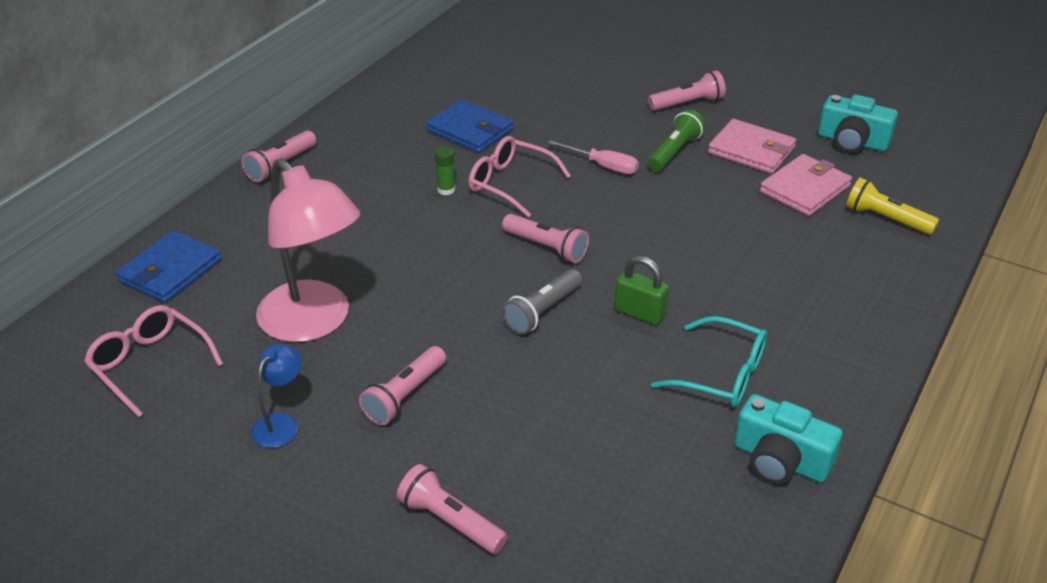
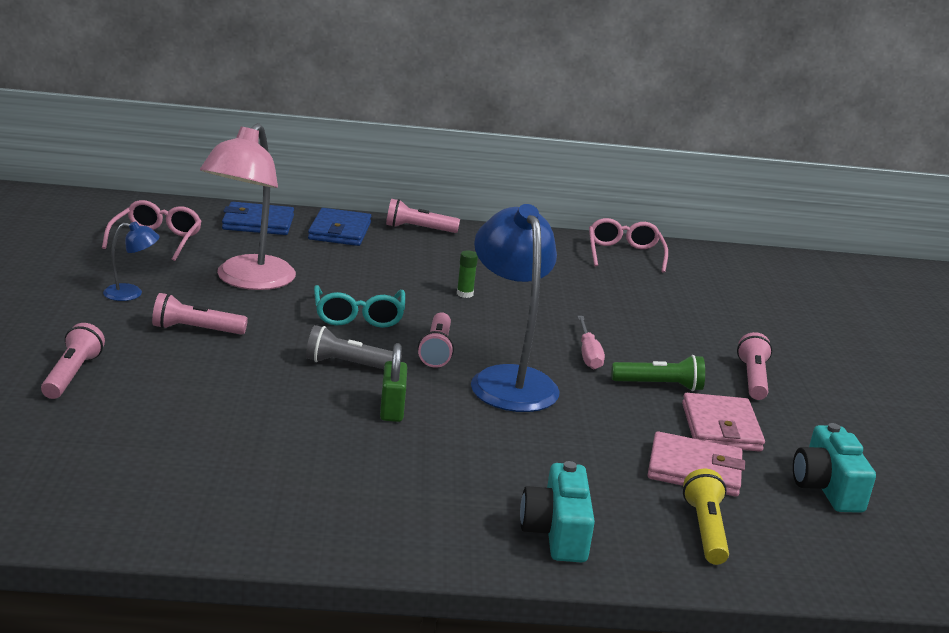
camera: 55 degrees right, 15 degrees down
blue wallet [426,99,514,153] -> blue wallet moved to [308,208,371,246]
pink glasses [469,136,571,218] -> pink glasses moved to [589,218,668,273]
pink flashlight [648,70,726,111] -> pink flashlight turned 120 degrees counterclockwise [737,332,772,400]
turquoise glasses [651,316,767,407] -> turquoise glasses moved to [314,285,405,328]
turquoise camera [734,394,843,484] -> turquoise camera moved to [520,461,595,563]
none -> blue lamp [471,204,560,412]

